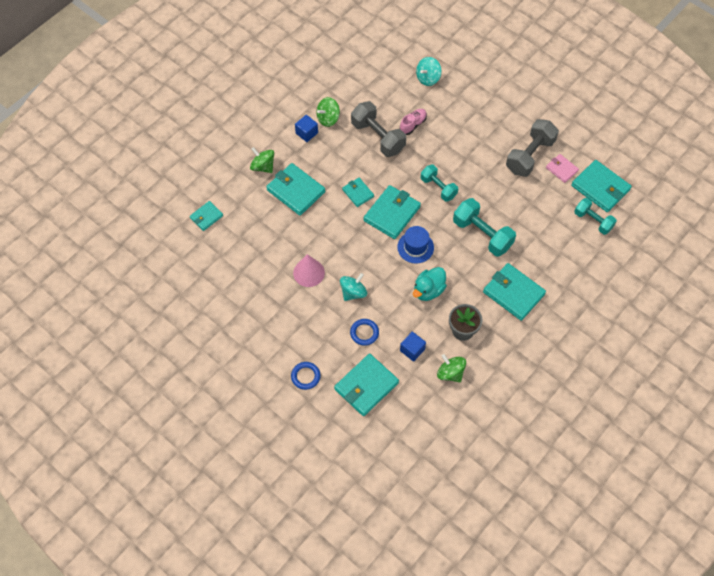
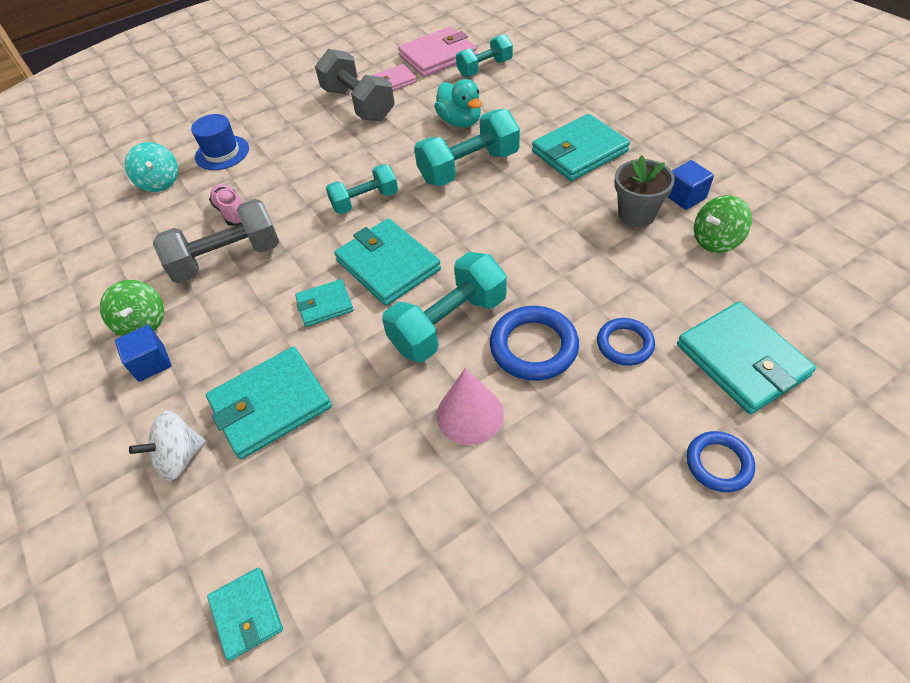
camera: 70 degrees left, 10 degrees down
green spinning top [250,147,274,173] -> white spinning top [129,411,206,481]
turquoise spinning top [340,273,367,301] -> blue ring [490,306,579,381]
blue hat [397,226,434,264] -> blue hat moved to [191,114,249,170]
blue cube [400,332,426,361] -> blue cube moved to [668,160,714,210]
turquoise duck [413,267,447,301] -> turquoise duck moved to [434,79,482,128]
turquoise wallet [571,160,632,212] -> pink wallet [398,27,477,77]
none -> turquoise dumbbell [382,252,507,362]

